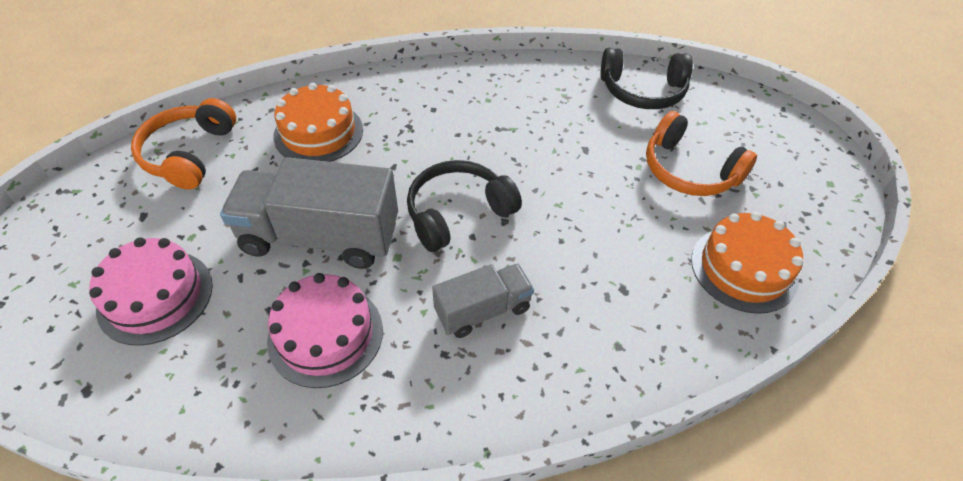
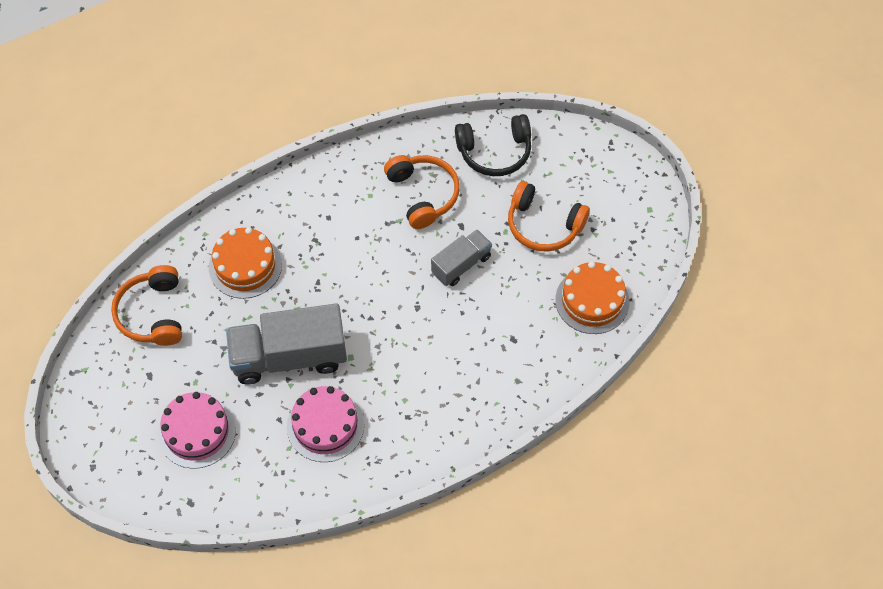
camera: 15 degrees left, 10 degrees up
black headphones [407,160,522,252] -> none
grey truck [432,264,534,338] -> grey truck moved to [431,229,492,286]
none -> orange headphones [384,155,460,229]

